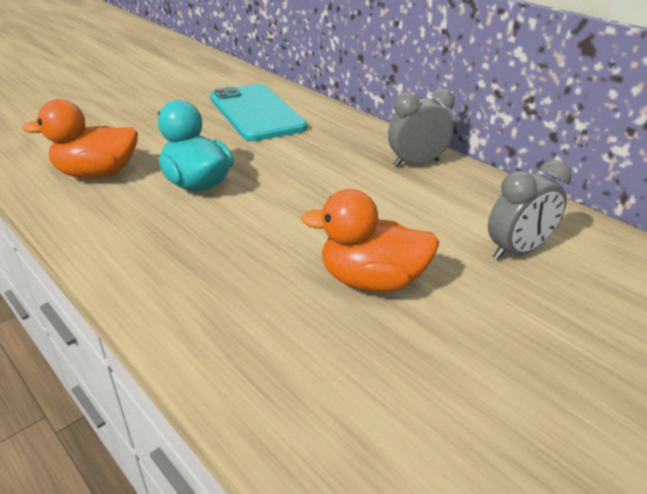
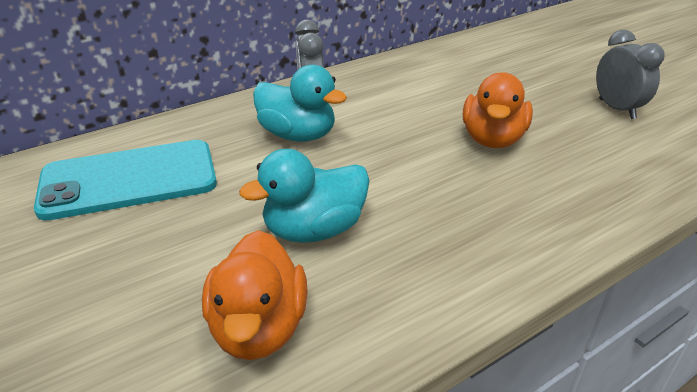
camera: 80 degrees left, 0 degrees up
grey clock [488,160,571,260] -> grey clock moved to [596,30,665,119]
none -> turquoise duck [253,65,347,142]

